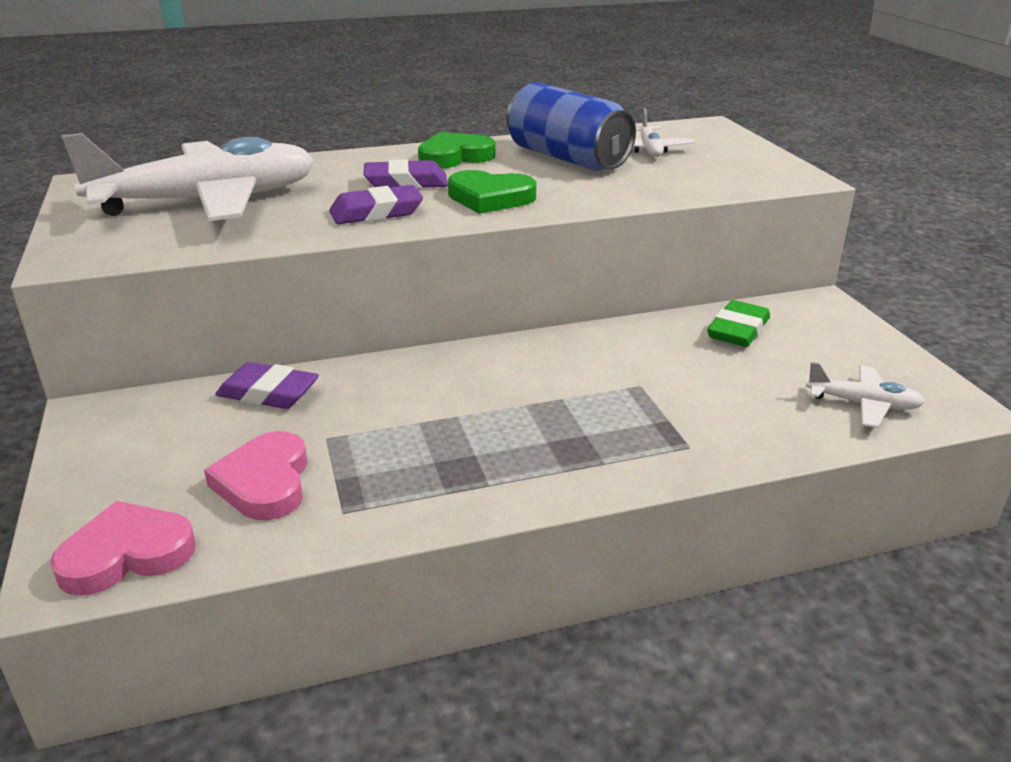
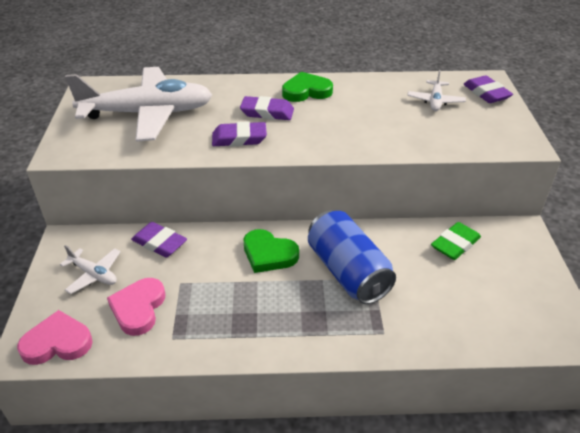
camera: 15 degrees right, 10 degrees up
green heart [448,170,536,214] -> green heart moved to [244,229,299,273]
blue can [506,82,636,171] -> blue can moved to [308,210,396,304]
white plane [806,362,925,428] -> white plane moved to [60,245,121,294]
none -> purple eraser [463,75,513,103]

